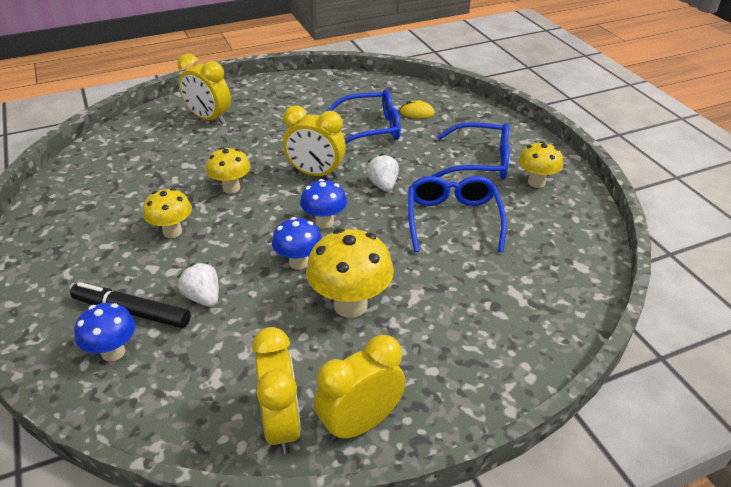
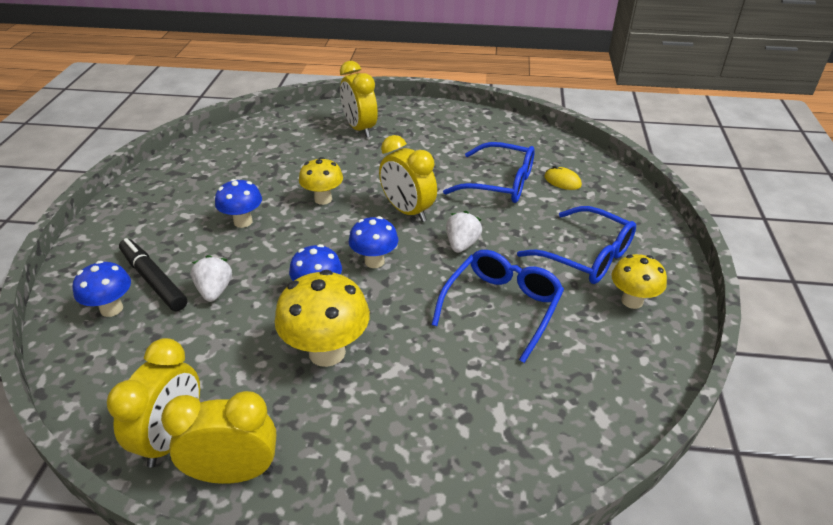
camera: 30 degrees right, 0 degrees up
yellow mushroom [143,188,192,238] -> blue mushroom [215,179,262,228]

